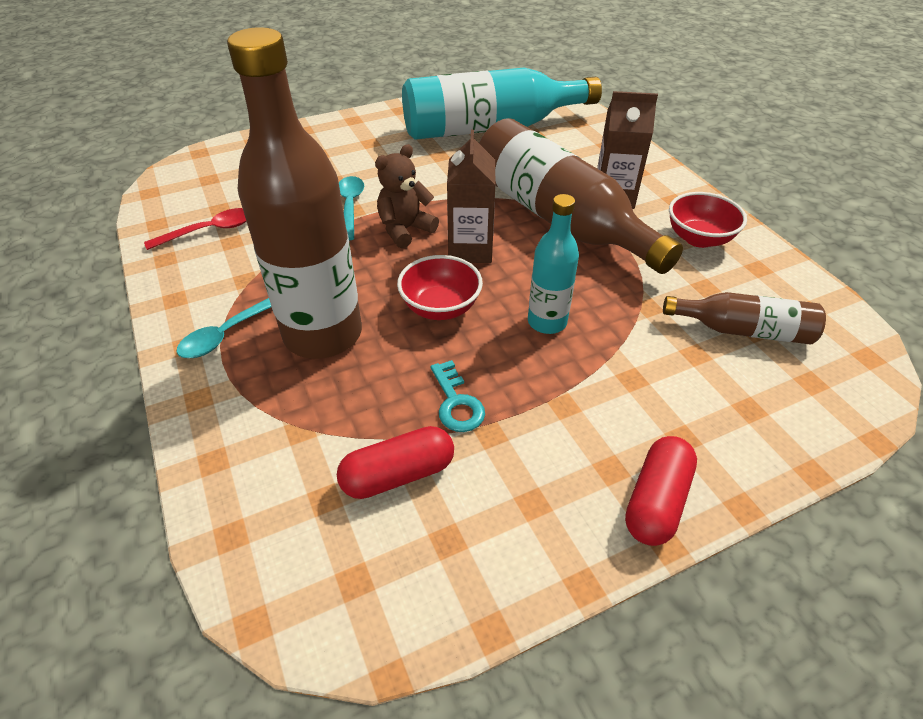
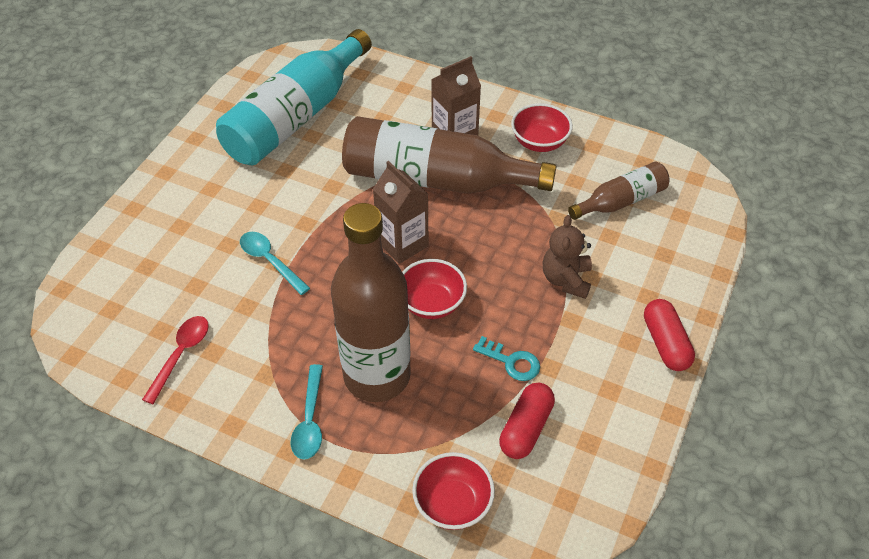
camera: 40 degrees left, 5 degrees up
brown teddy bear [375,144,439,248] -> brown teddy bear moved to [542,215,592,299]
turquoise bottle [528,194,579,334] -> none
none -> red bowl [412,452,495,530]

